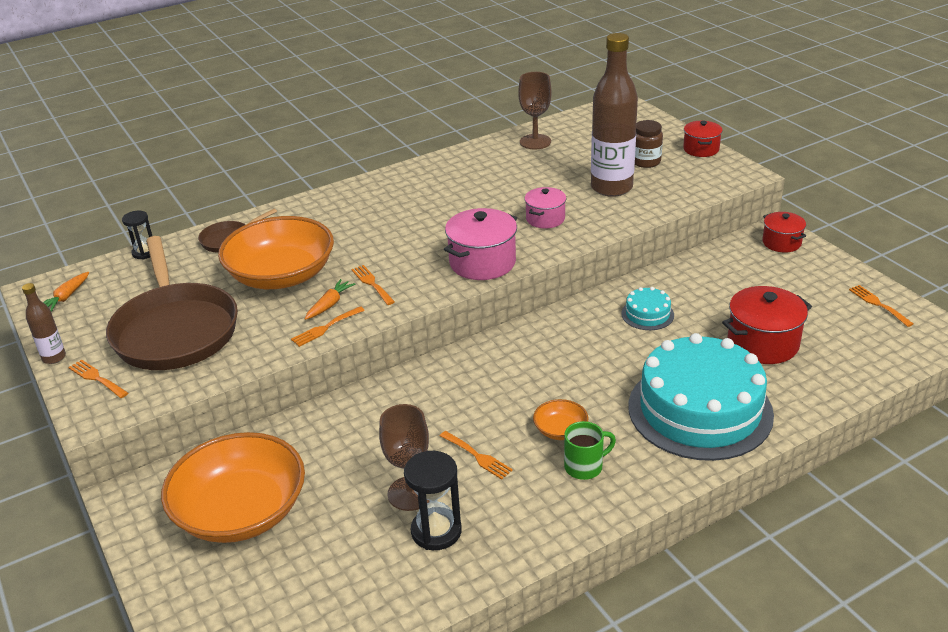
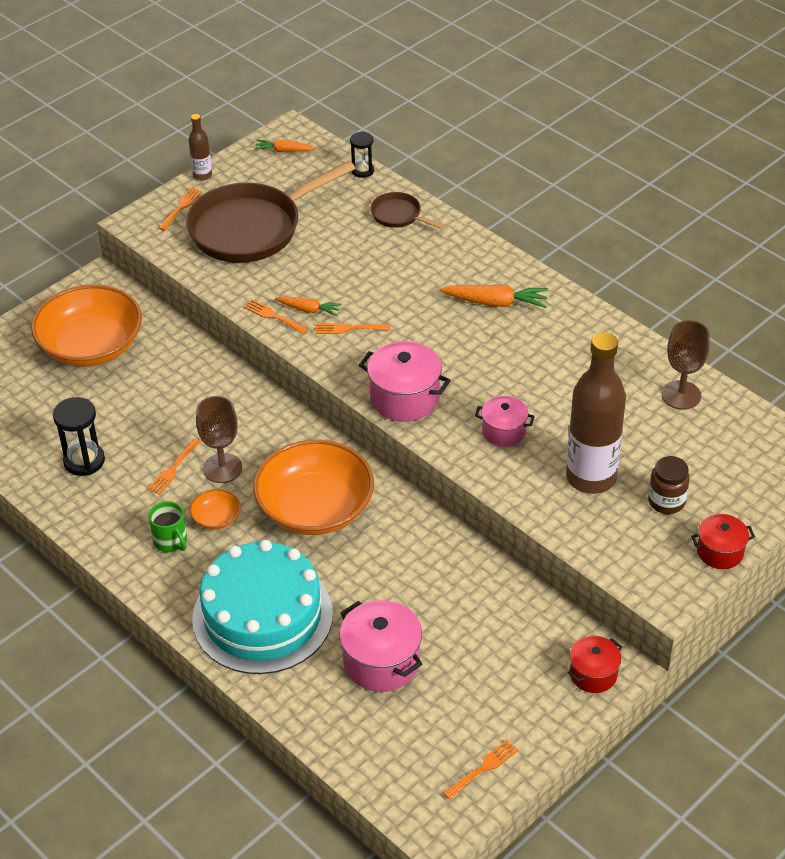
camera: 75 degrees right, 10 degrees up
orange bowl [218,216,334,289] -> orange bowl moved to [253,440,374,535]
orange fork [351,265,395,305] -> orange fork turned 135 degrees counterclockwise [315,323,390,334]
brown goblet [379,404,430,511] -> brown goblet moved to [196,396,242,483]
turquoise cake [621,287,674,330] -> none
red pot [722,286,812,364] -> pink pot [339,600,423,692]
none -> orange carrot [440,285,548,308]

